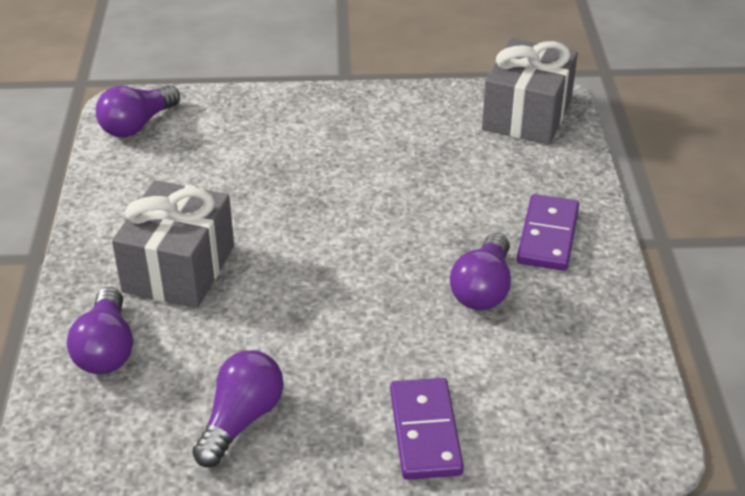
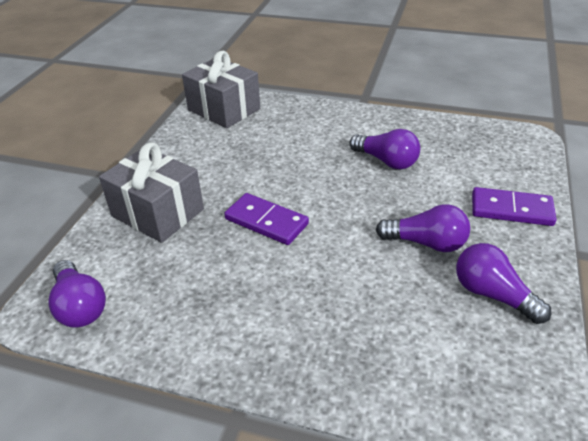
camera: 70 degrees left, 0 degrees up
purple light bulb [67,287,133,374] -> purple light bulb moved to [376,204,470,252]
grey gift [112,180,234,308] -> grey gift moved to [99,142,204,243]
purple domino [517,194,579,271] -> purple domino moved to [224,193,309,245]

